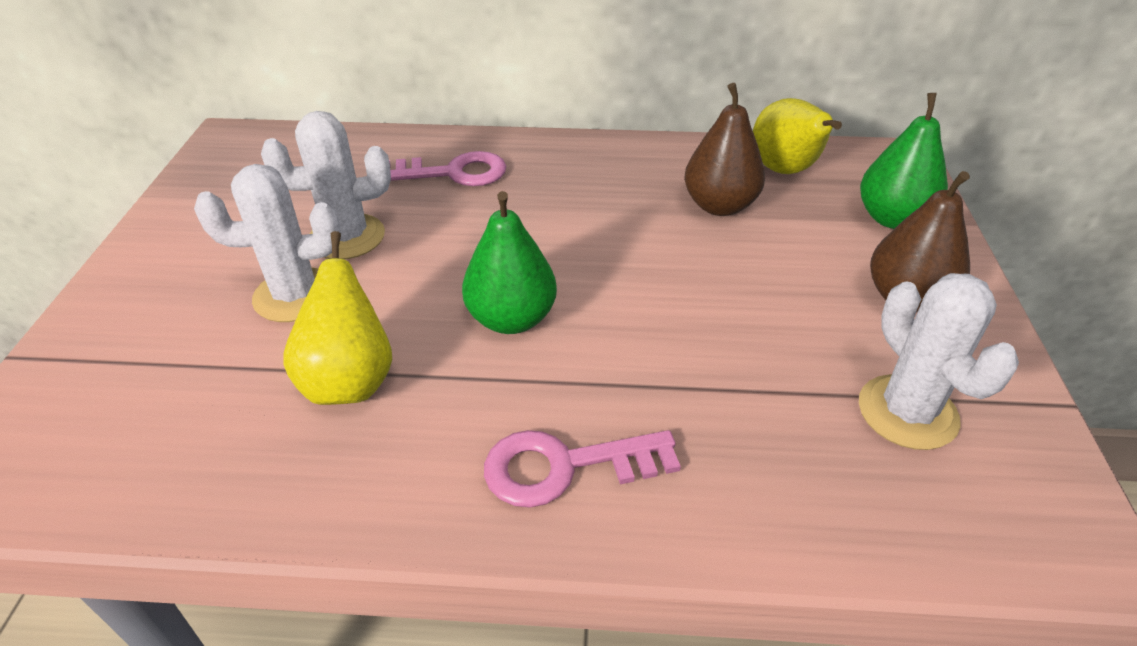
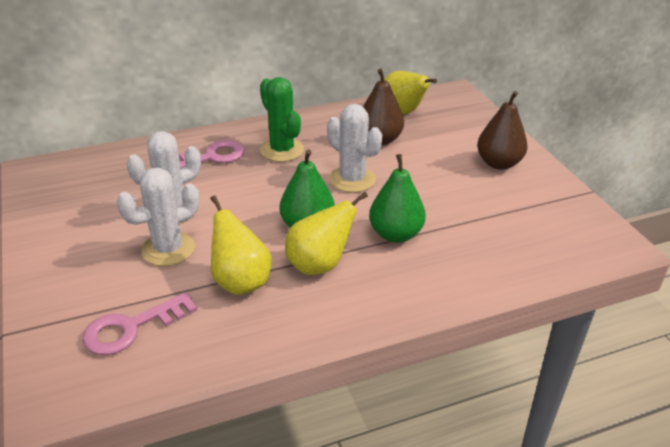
camera: 25 degrees left, 5 degrees down
pink key [484,430,681,508] -> pink key moved to [82,292,197,355]
white cactus [859,273,1019,450] -> white cactus moved to [327,104,382,193]
green pear [860,93,948,229] -> green pear moved to [369,154,426,243]
none -> green cactus [260,77,304,162]
none -> yellow pear [285,192,368,275]

